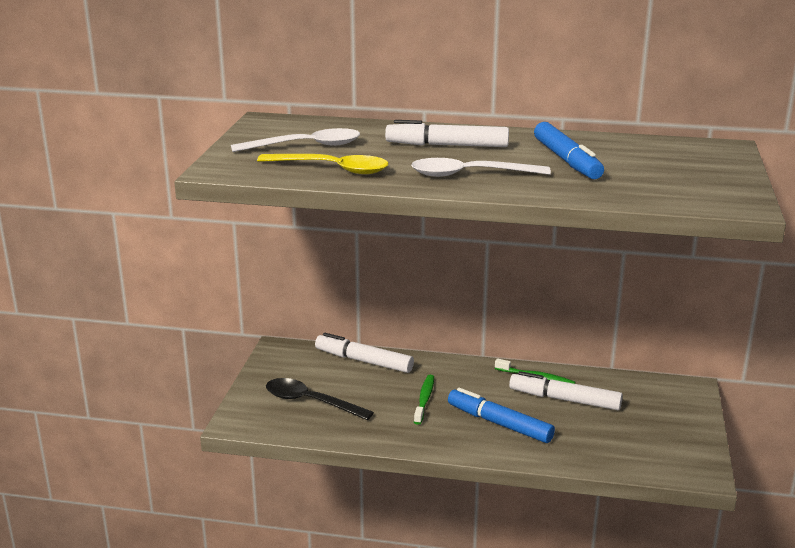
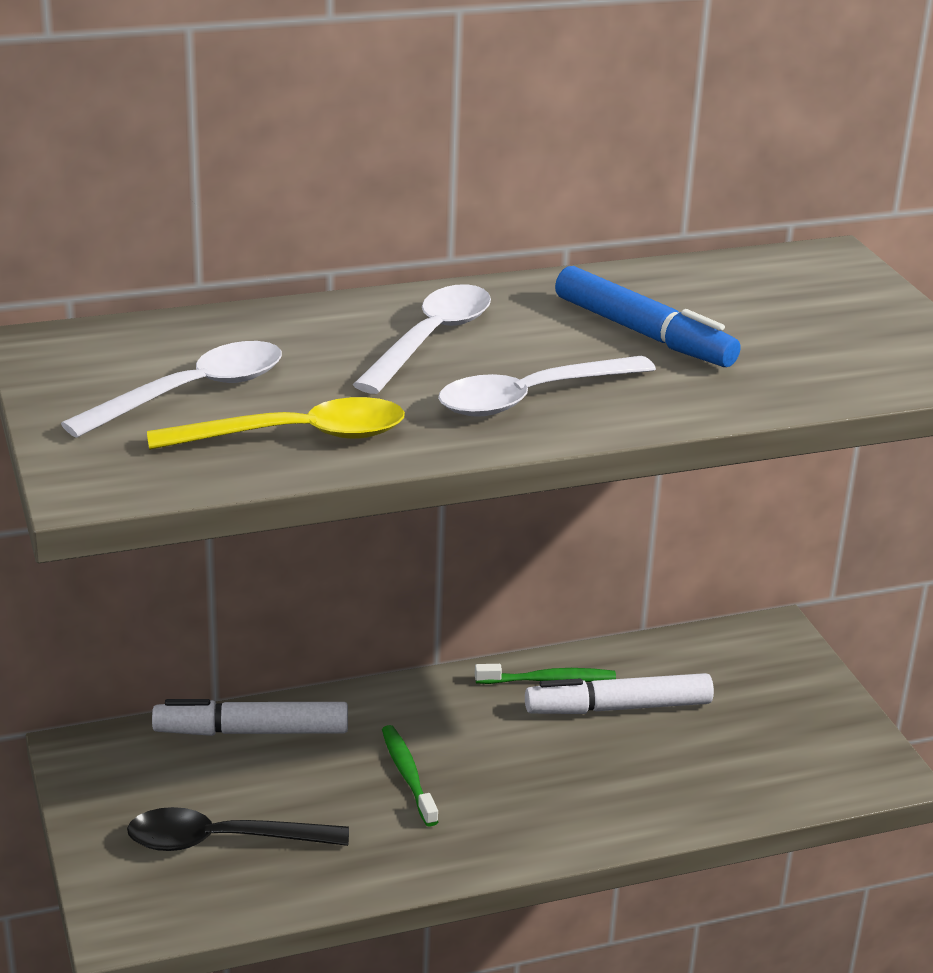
camera: 30 degrees left, 5 degrees up
white marker [385,120,509,147] -> white spoon [353,284,491,394]
blue marker [448,388,555,443] -> none

